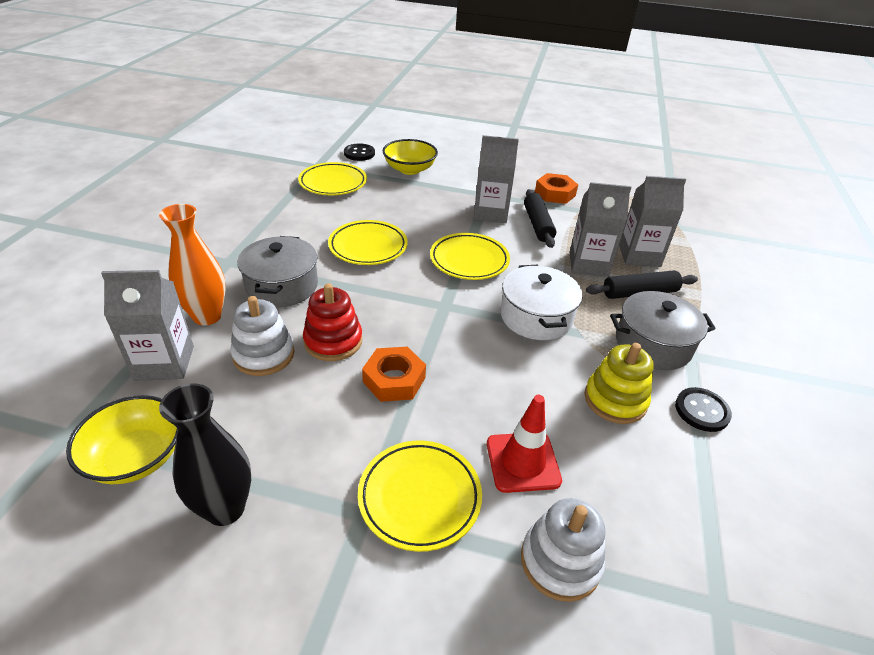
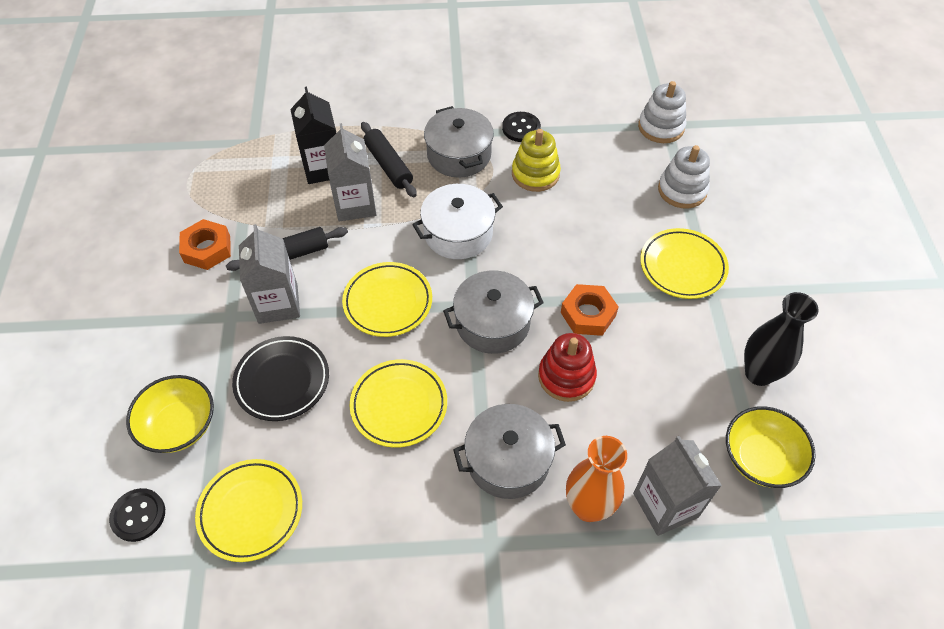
camera: 105 degrees left, 15 degrees up
white stacking toy [231,296,294,376] -> white stacking toy moved to [638,81,686,143]
red traffic cone [487,395,562,493] -> none
grey carton [619,176,686,267] -> black carton [290,87,336,184]
none -> black plate [232,336,329,421]
none -> grey pot [443,270,544,354]

